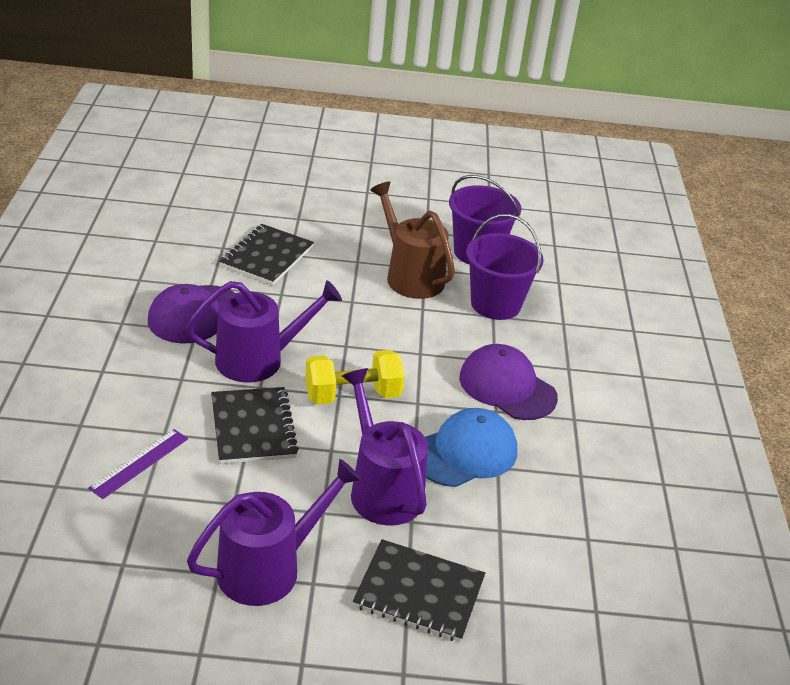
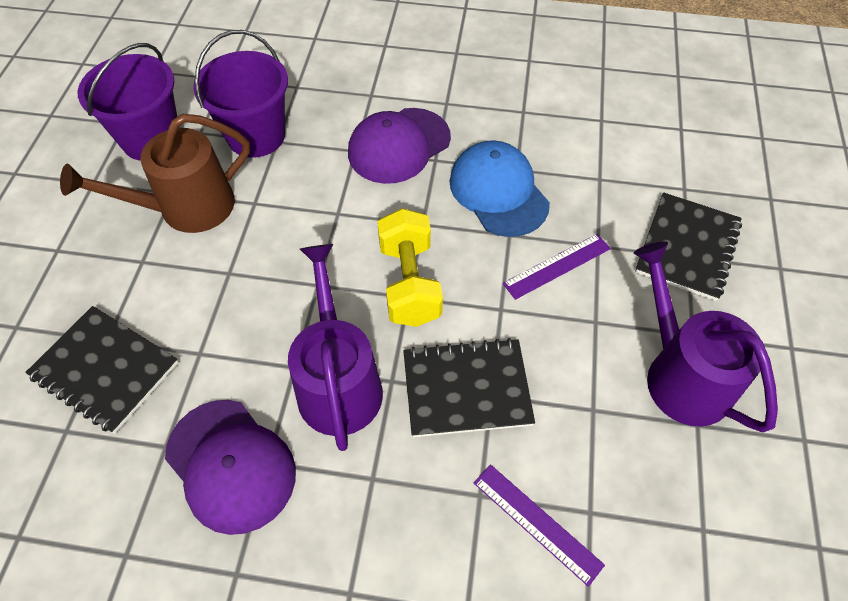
camera: 80 degrees left, 20 degrees up
purple watering can [342,368,428,526] -> purple ruler [503,234,611,300]

